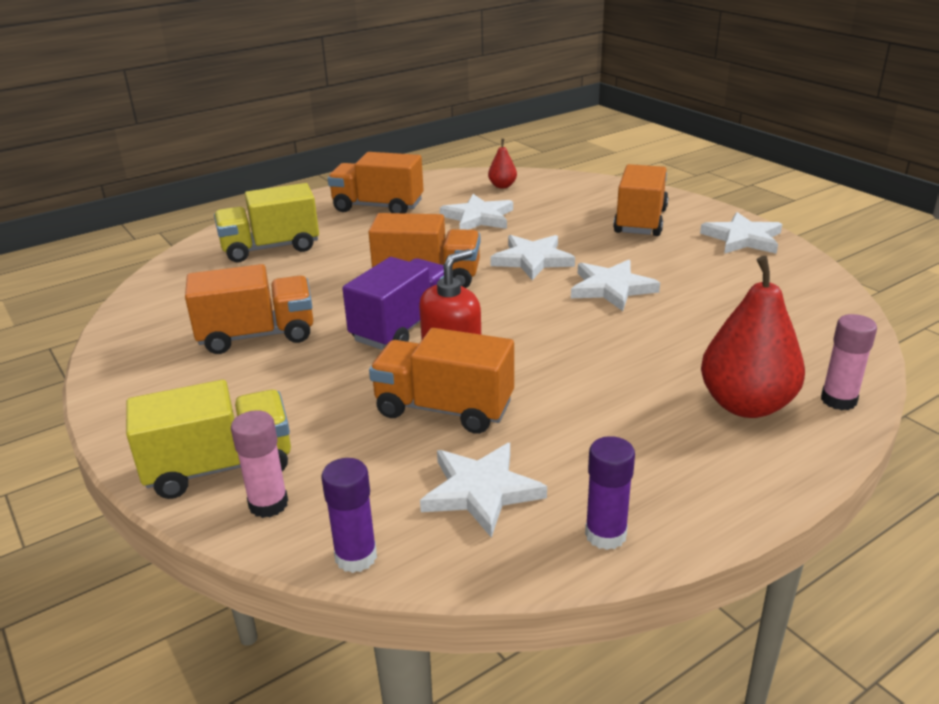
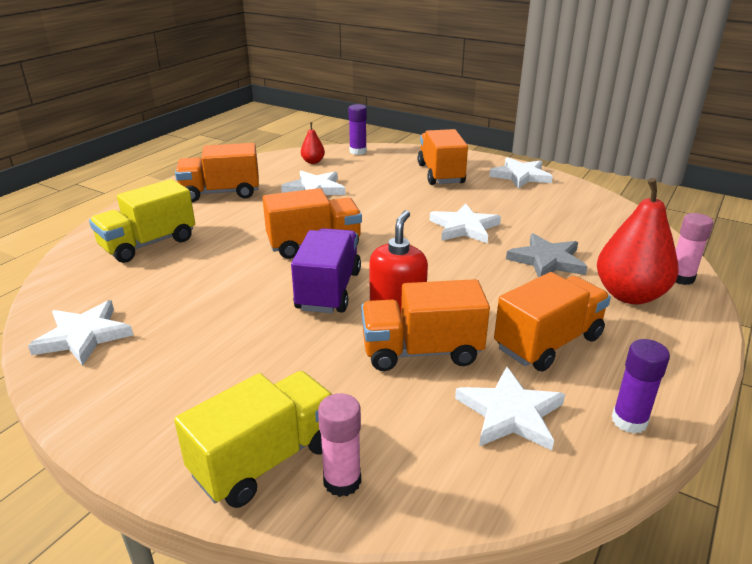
camera: 25 degrees left, 0 degrees up
orange truck [185,264,313,354] -> orange truck moved to [494,272,611,372]
purple glue stick [321,458,377,573] -> purple glue stick moved to [348,104,367,155]
white star [490,235,575,280] -> white star moved to [28,300,133,366]
none -> grey star [506,233,588,277]

